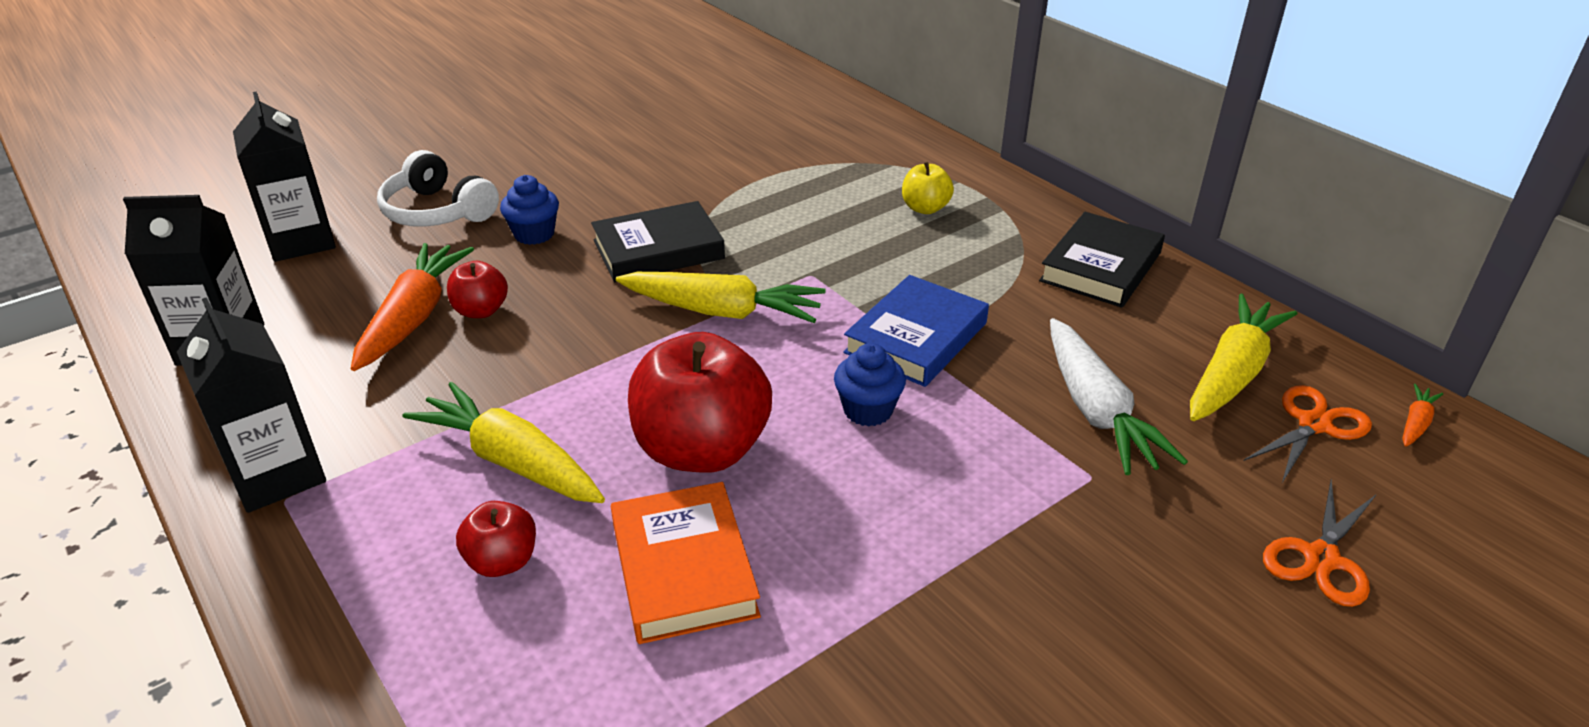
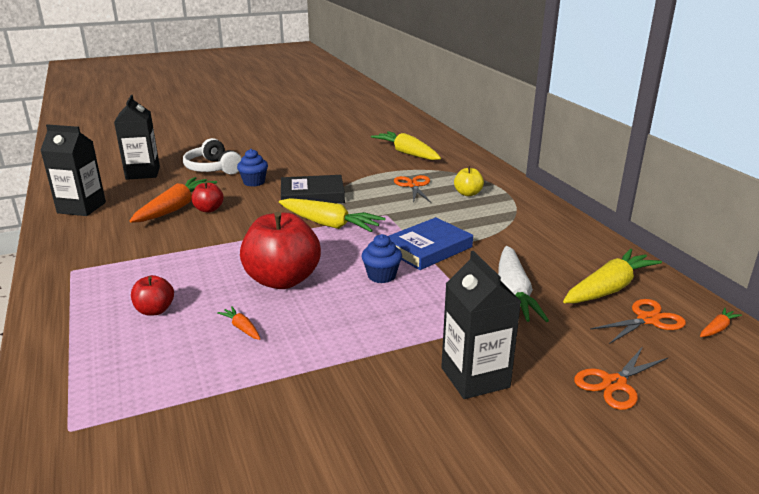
camera: 15 degrees right, 10 degrees down
black carton [177,297,326,513] -> black carton moved to [441,251,522,399]
yellow carrot [403,382,605,503] -> yellow carrot moved to [371,131,441,160]
orange book [611,482,761,644] -> orange carrot [217,306,260,340]
black book [1039,212,1165,308] -> none
none -> orange scissors [394,175,431,203]

